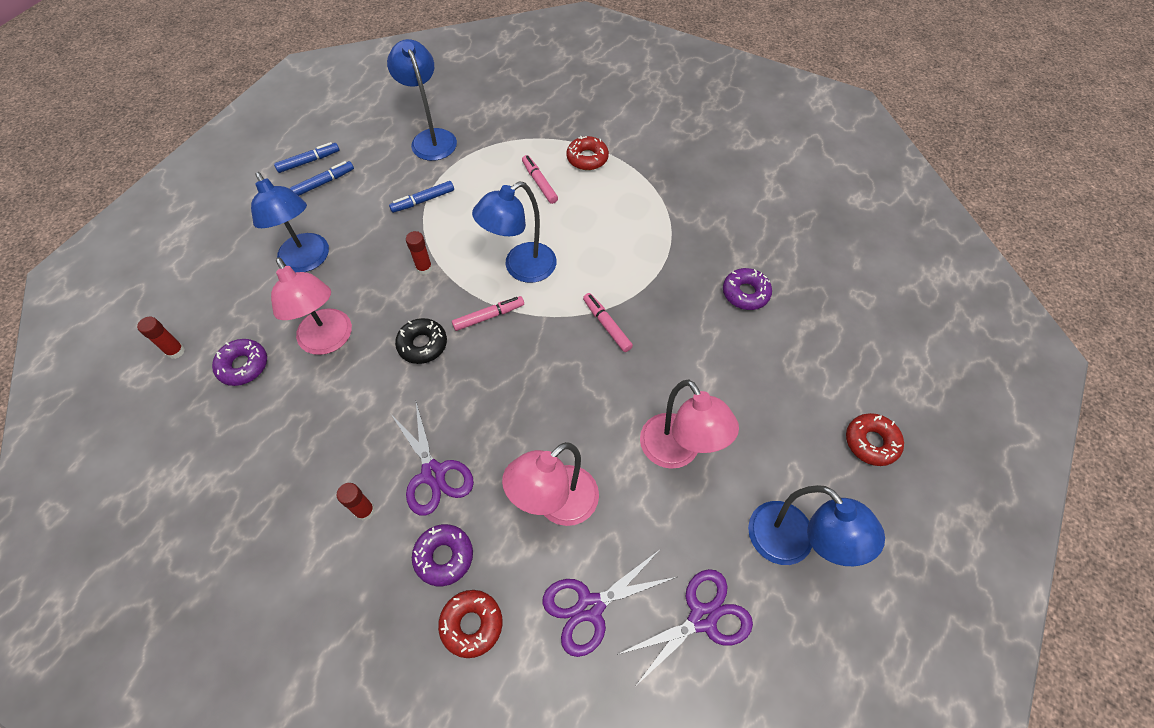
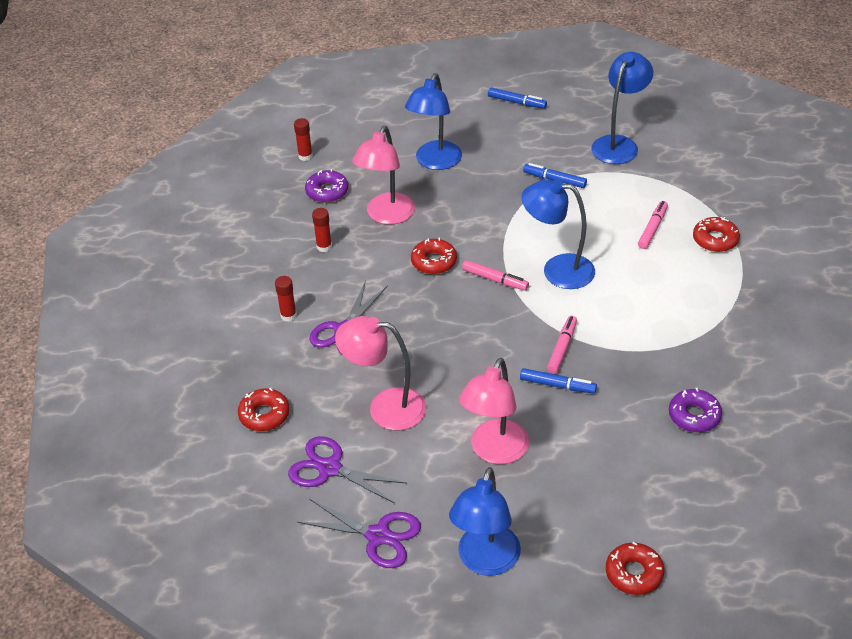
camera: 55 degrees right, 15 degrees down
blue marker [290,161,354,196] -> blue marker moved to [520,368,597,394]
black donut [395,318,447,364] -> red donut [411,238,457,274]
red glue stick [406,231,432,275] -> red glue stick moved to [312,208,332,252]
purple donut [412,524,473,586] -> none

